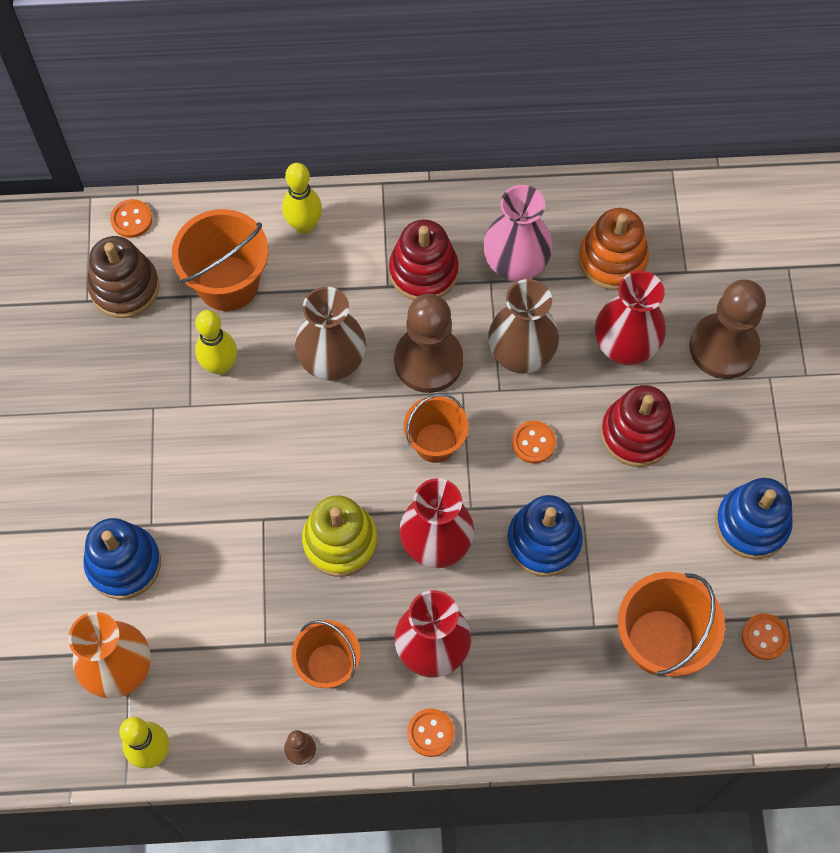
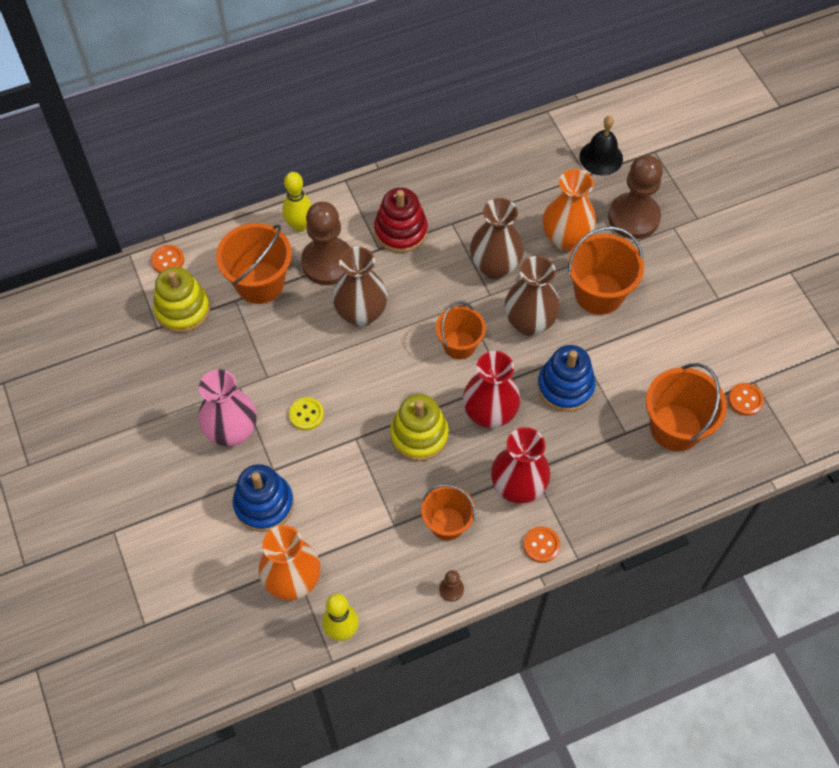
camera: 20 degrees left, 5 degrees down
brown stacking toy [87,236,160,318] -> yellow stacking toy [153,267,210,333]
yellow bowling pin [195,310,237,375] -> none
brown pawn [394,294,463,393] -> brown pawn moved to [301,202,350,285]
pink vase [483,185,553,282] -> pink vase moved to [198,369,257,446]
orange button [512,421,556,463] -> brown vase [505,256,560,336]
orange stacking toy [578,208,649,290] -> none
red vase [595,271,666,365] -> orange vase [543,169,596,251]
red stacking toy [601,385,675,467] -> orange bucket [568,226,644,315]
blue stacking toy [715,478,793,559] -> none
none -> yellow button [289,397,324,430]
none -> black bell [579,116,623,175]

